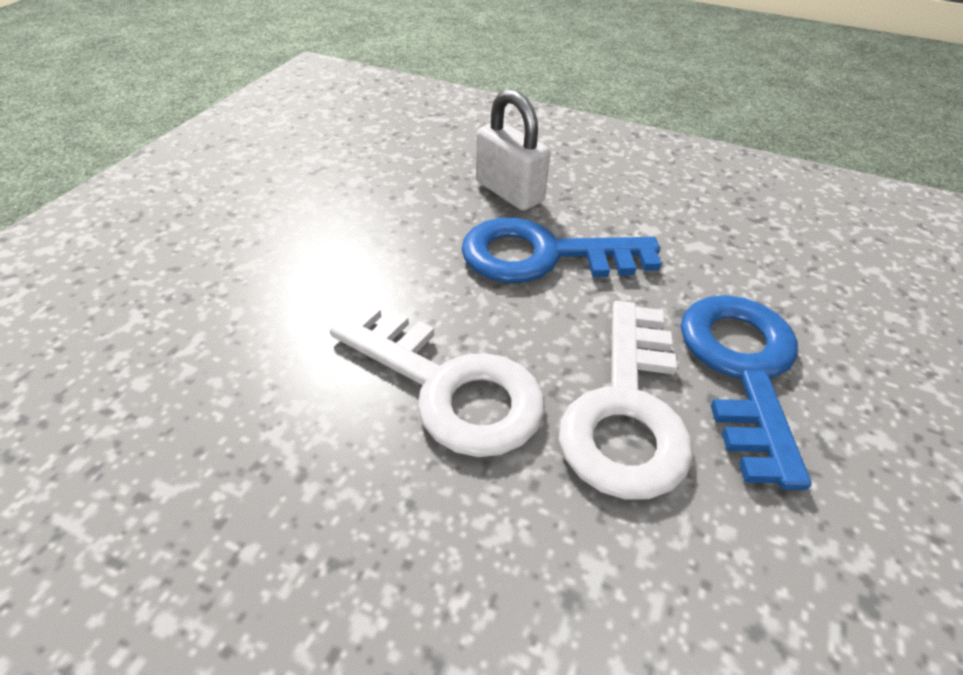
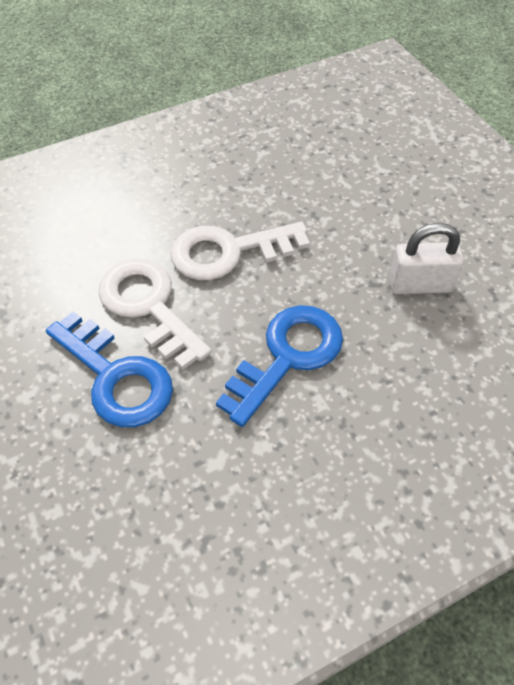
camera: 130 degrees right, 10 degrees up
white padlock [476,89,550,211] -> white padlock moved to [389,223,464,294]

